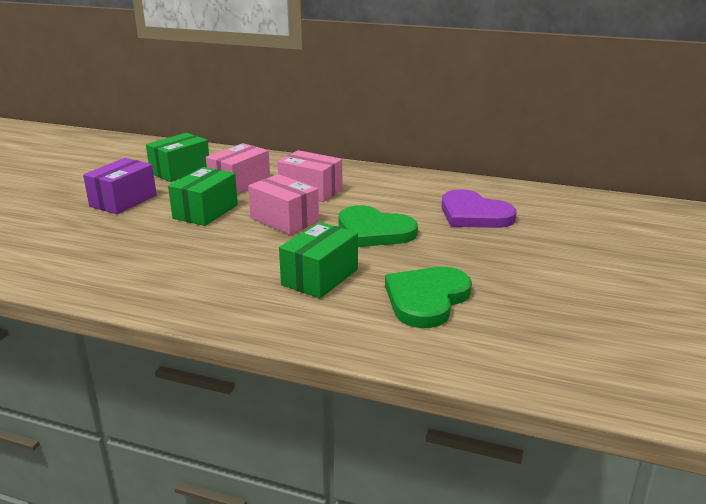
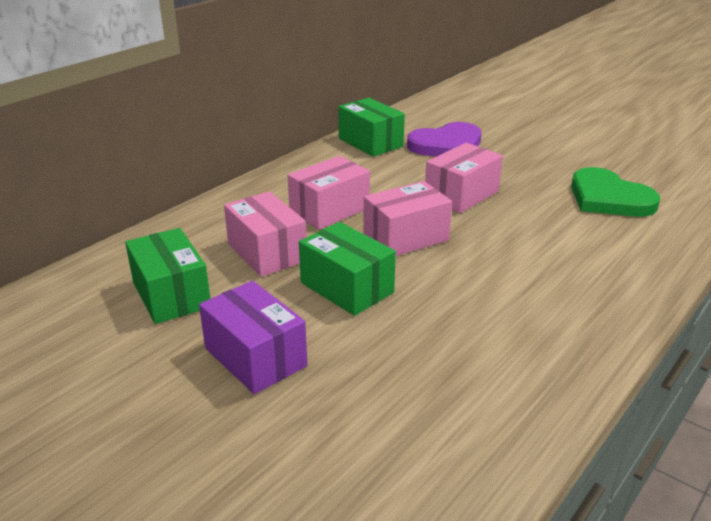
camera: 70 degrees left, 5 degrees up
green box [279,222,358,298] -> green box moved to [338,98,405,157]
green heart [338,205,418,247] -> pink box [425,143,503,213]

